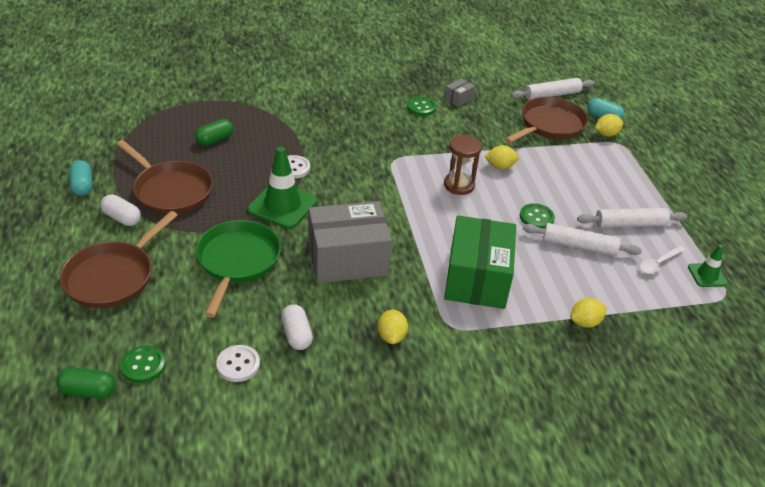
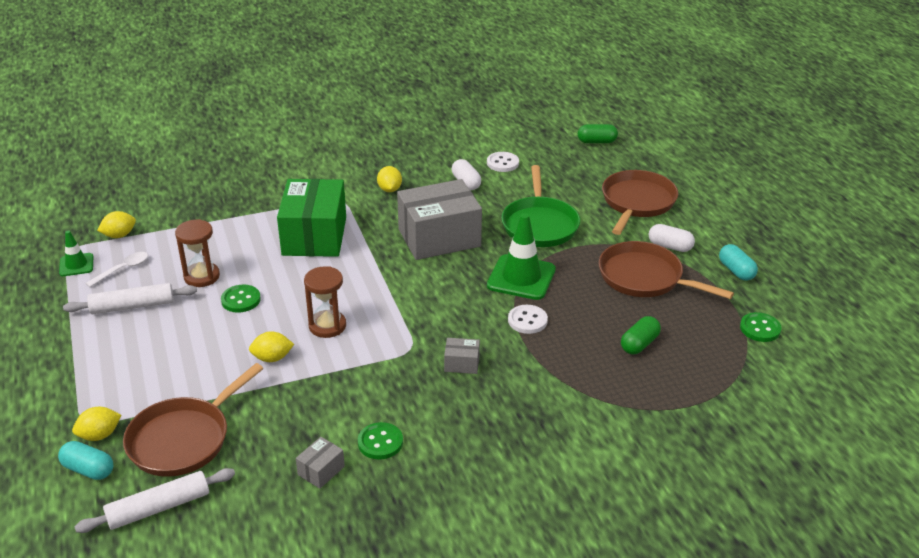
camera: 175 degrees right, 5 degrees down
green button [120,346,166,383] -> green button moved to [740,312,782,342]
white rolling pin [523,223,642,256] -> brown hourglass [175,219,220,287]
yellow lemon [570,298,607,328] -> yellow lemon moved to [97,211,136,238]
none -> grey box [444,338,480,374]

